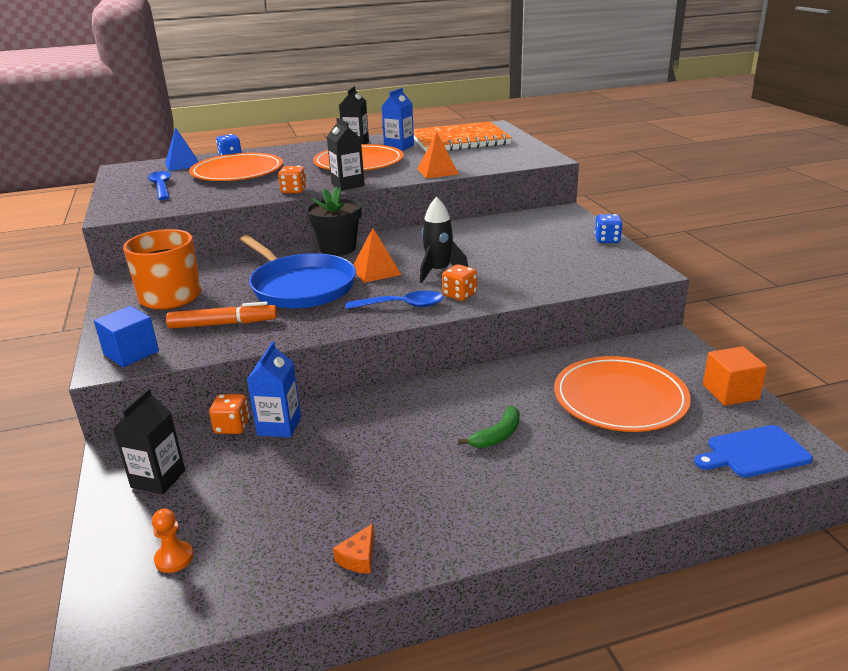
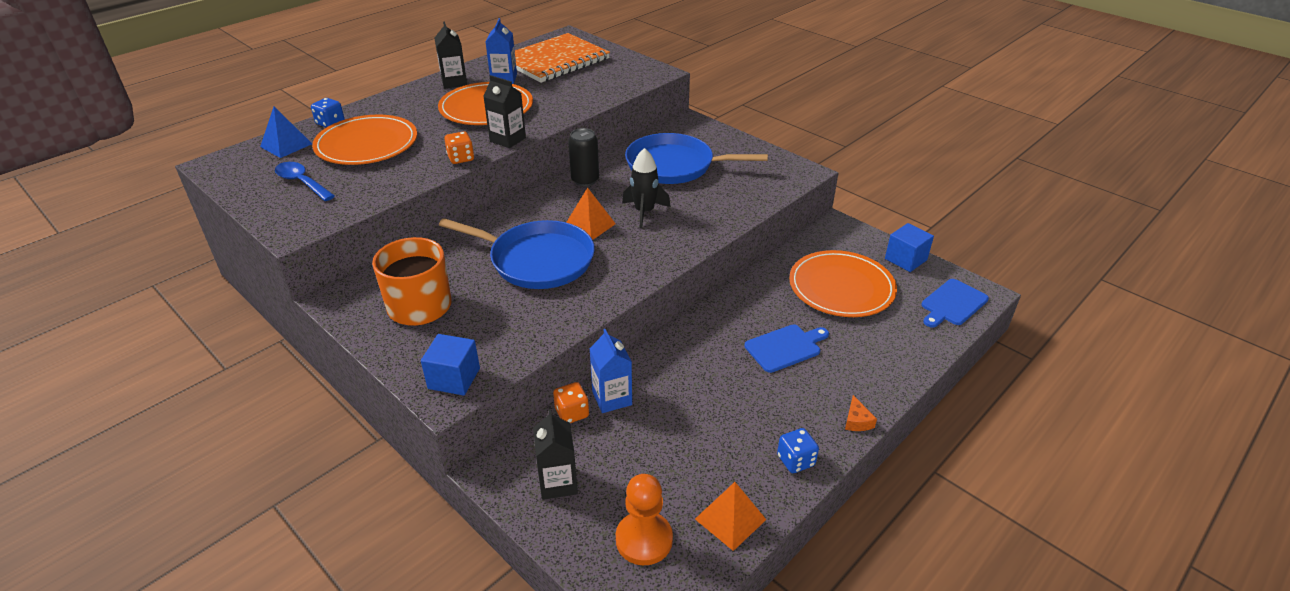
camera: 30 degrees left, 10 degrees up
orange pawn [152,509,194,573] -> orange pawn [616,474,673,565], size x1.77
orange marker [166,301,277,329] -> none
black flower pot [305,186,361,256] -> none
orange cheese [333,524,374,574] -> orange cheese moved to [845,395,877,431]
blue spoon [346,291,444,309] -> none
orange pyramid [417,132,459,179] -> orange pyramid moved to [695,482,766,551]
orange dice [442,264,477,301] -> none
green banana [458,406,520,448] -> blue cutting board [745,324,829,373]
blue dice [595,214,623,243] -> blue dice moved to [777,428,819,473]
orange cube [703,346,767,406] -> blue cube [885,223,934,272]
none -> black can [568,128,599,186]
none -> blue pan [625,133,768,184]

